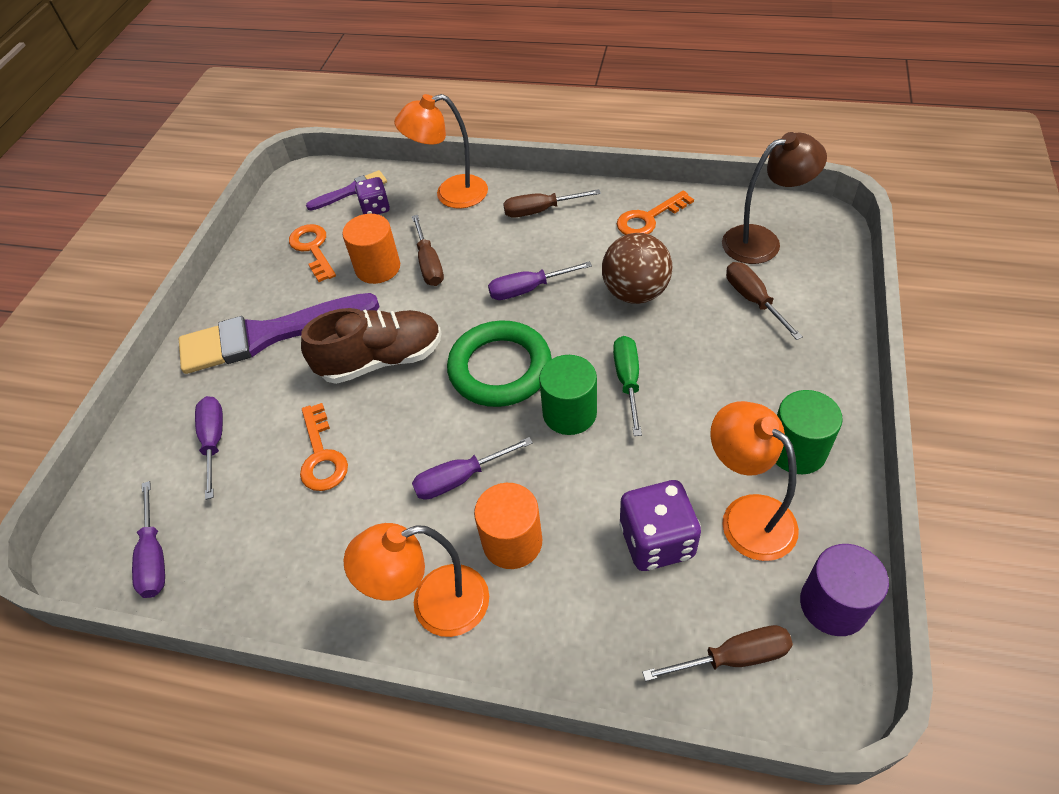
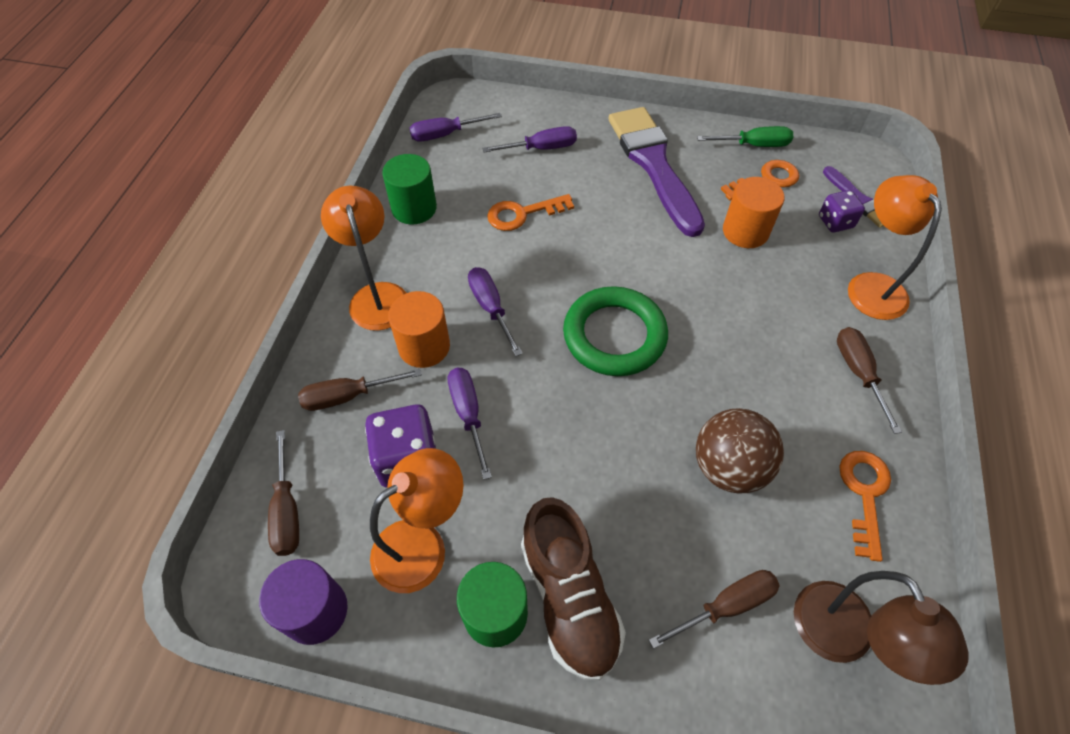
camera: 85 degrees right, 5 degrees up
brown shoe [301,308,441,384] -> brown shoe moved to [521,497,626,681]
brown screwdriver [412,215,444,286] -> brown screwdriver moved to [298,369,422,411]
purple screwdriver [488,261,592,300] -> purple screwdriver moved to [448,368,492,480]
green cylinder [539,355,597,435] -> green cylinder moved to [382,154,437,224]
green screwdriver [613,336,642,436] -> green screwdriver moved to [697,126,793,147]
orange key [617,191,694,235] -> orange key turned 45 degrees clockwise [839,451,891,562]

